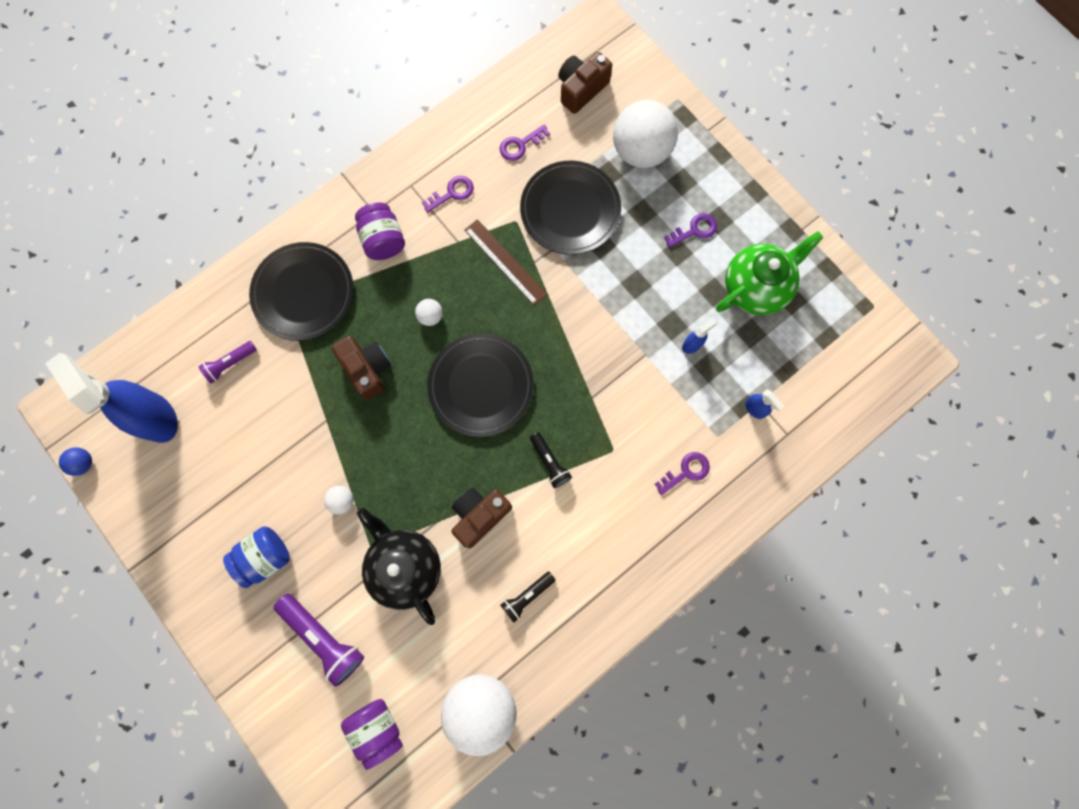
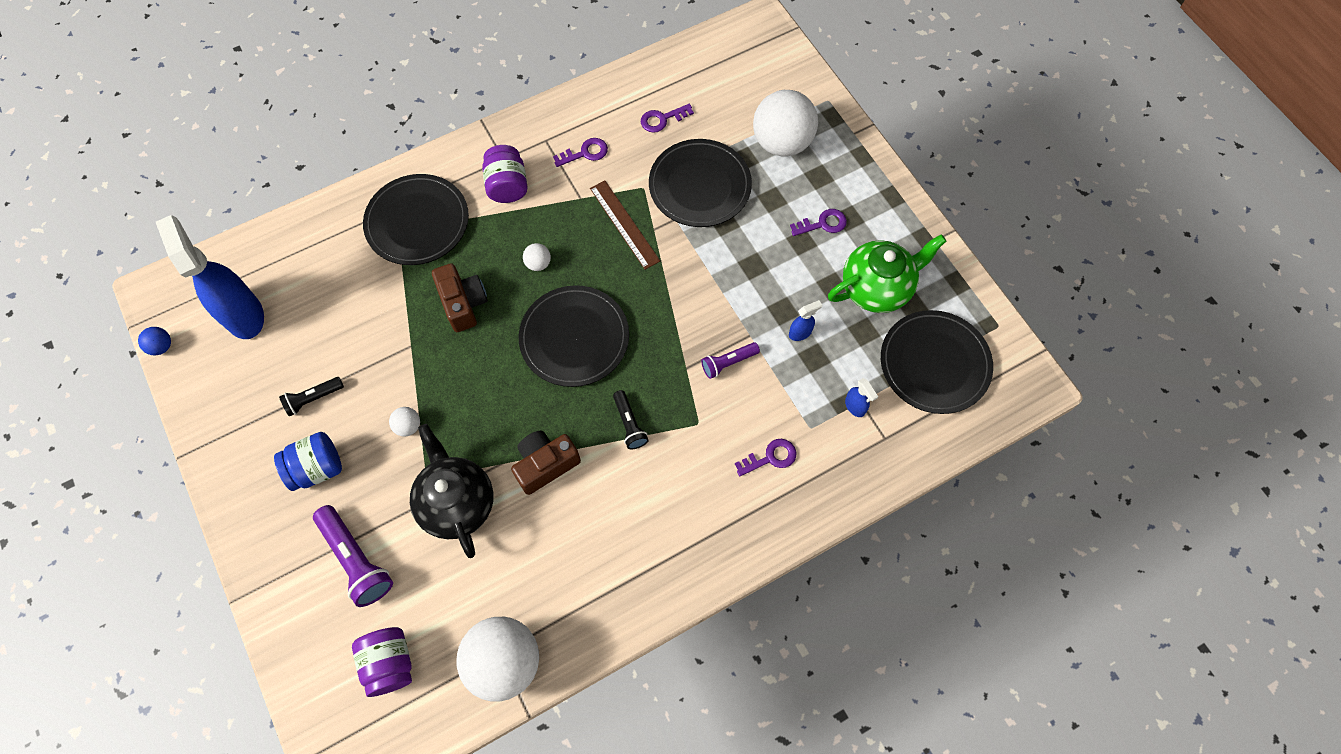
camera: 10 degrees right, 10 degrees down
purple flashlight [198,341,257,383] -> purple flashlight moved to [701,342,760,379]
black flashlight [500,572,556,622] -> black flashlight moved to [279,377,344,416]
brown camera [558,52,612,114] -> none
none -> black plate [881,310,993,414]

